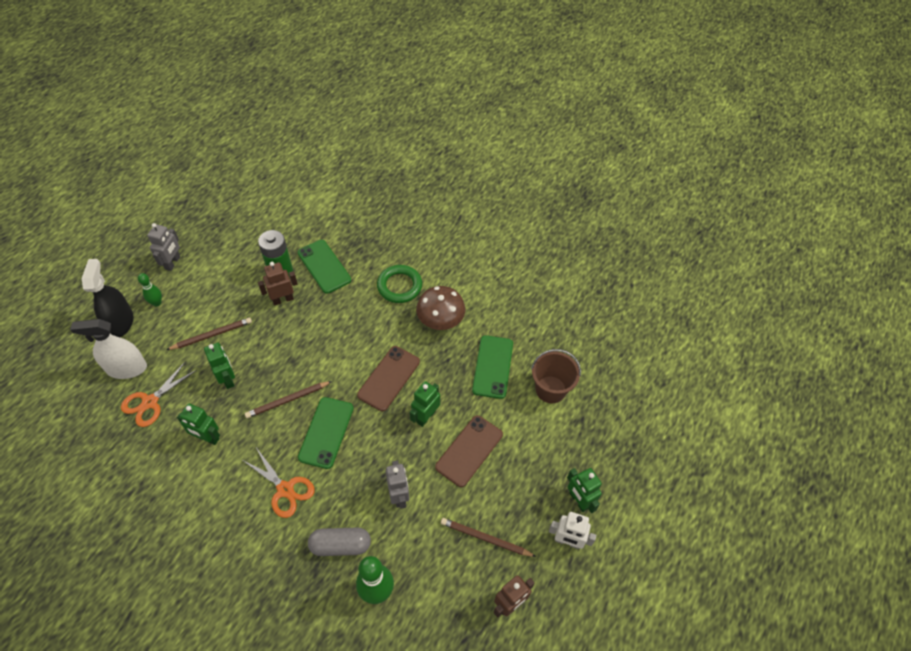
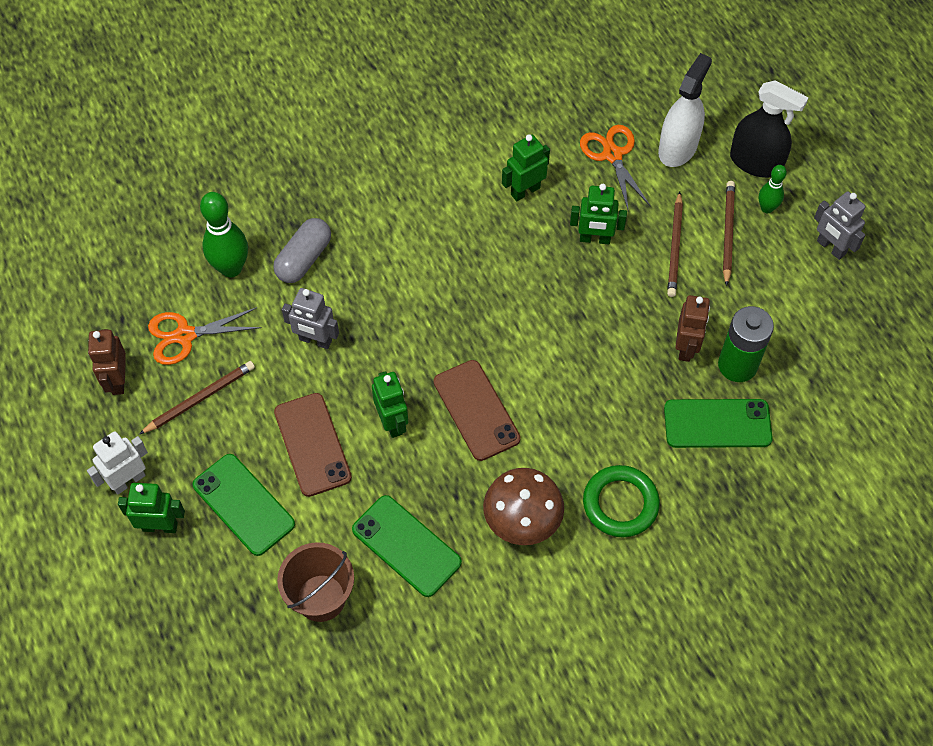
camera: 125 degrees right, 5 degrees up
orange scissors [241,449,315,518] -> orange scissors moved to [148,307,262,365]
brown pencil [245,381,332,418] -> brown pencil moved to [723,181,735,286]
green phone [298,397,354,469] -> green phone moved to [193,454,295,556]

